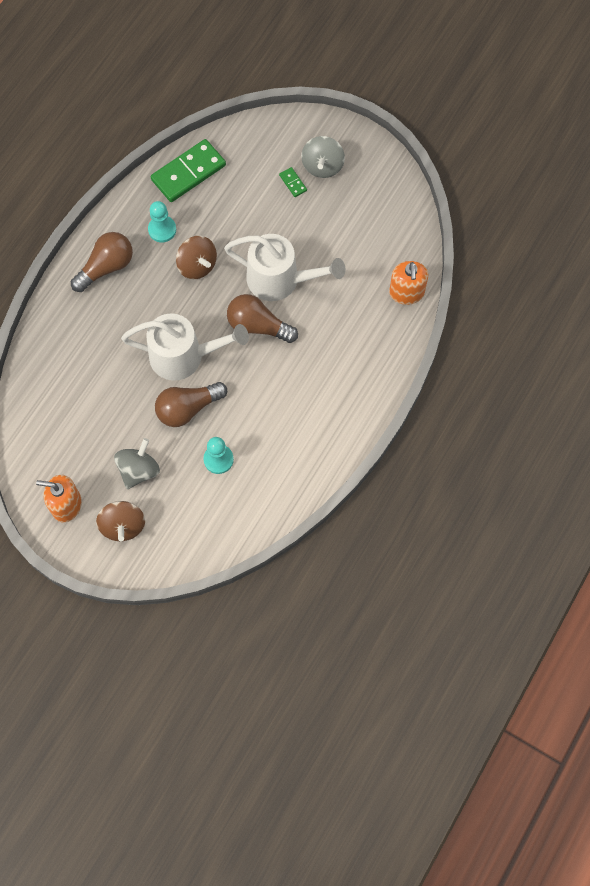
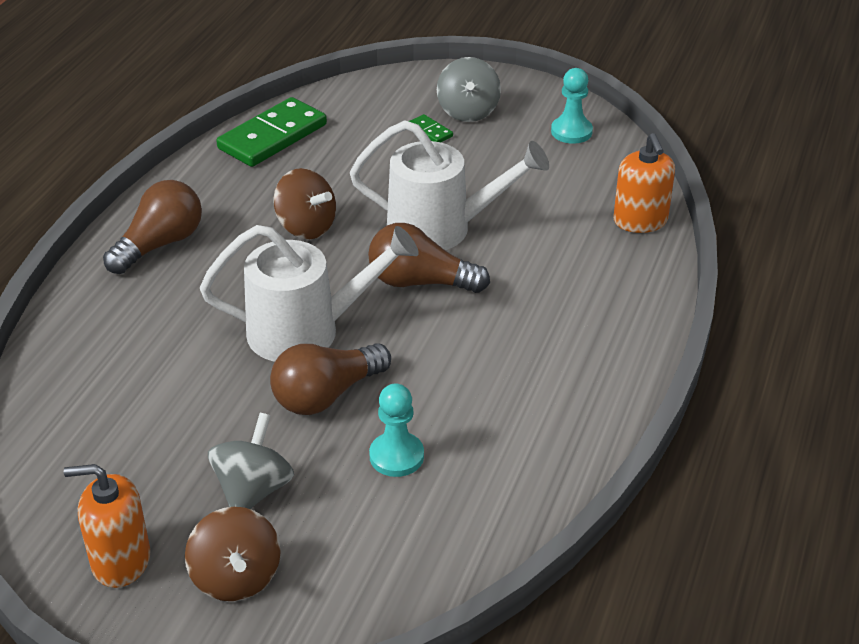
camera: 10 degrees left, 30 degrees down
turquoise pawn [148,201,176,242] -> turquoise pawn moved to [551,68,593,144]

